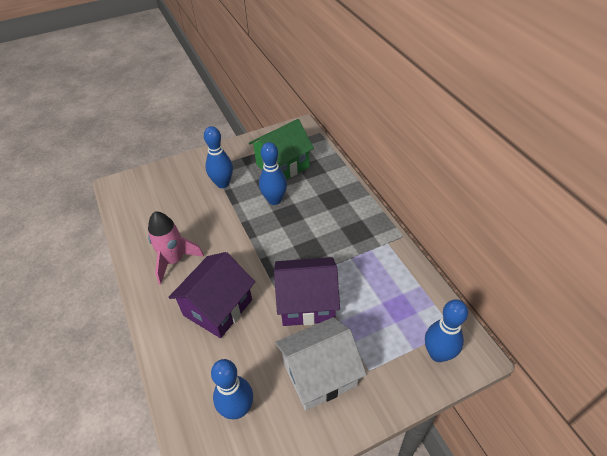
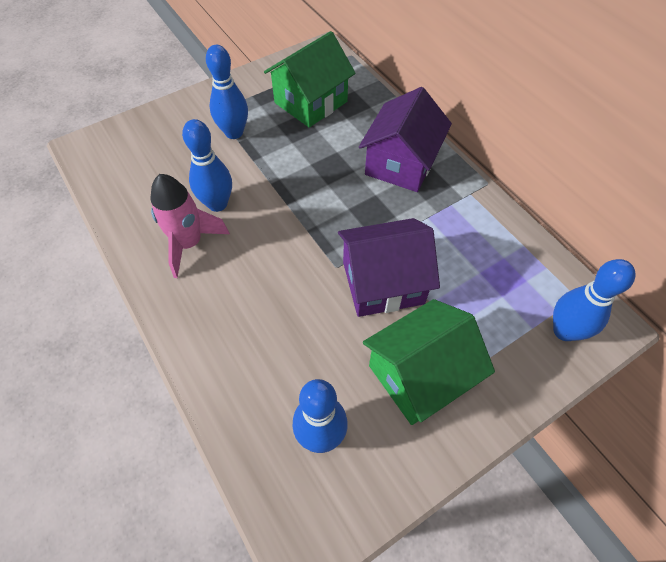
camera: 10 degrees left, 10 degrees up
purple house [168,252,255,338] -> purple house moved to [359,87,452,192]
blue bowling pin [259,142,287,205] -> blue bowling pin moved to [182,119,232,212]
white house [275,317,367,411] -> green house [363,299,495,425]

